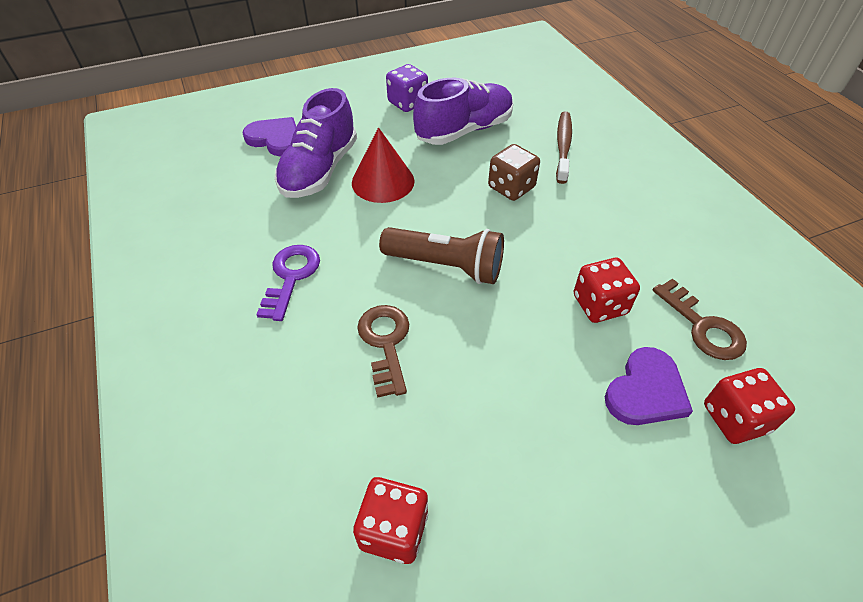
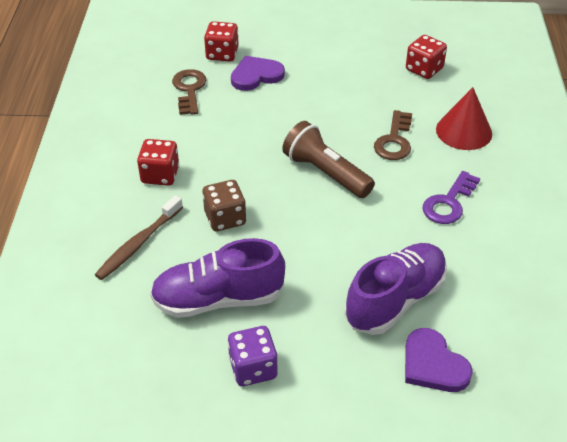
camera: 155 degrees left, 5 degrees down
red cone [352,127,415,203] -> red cone moved to [436,87,492,150]
red dice [574,258,640,323] -> red dice moved to [137,139,179,186]

